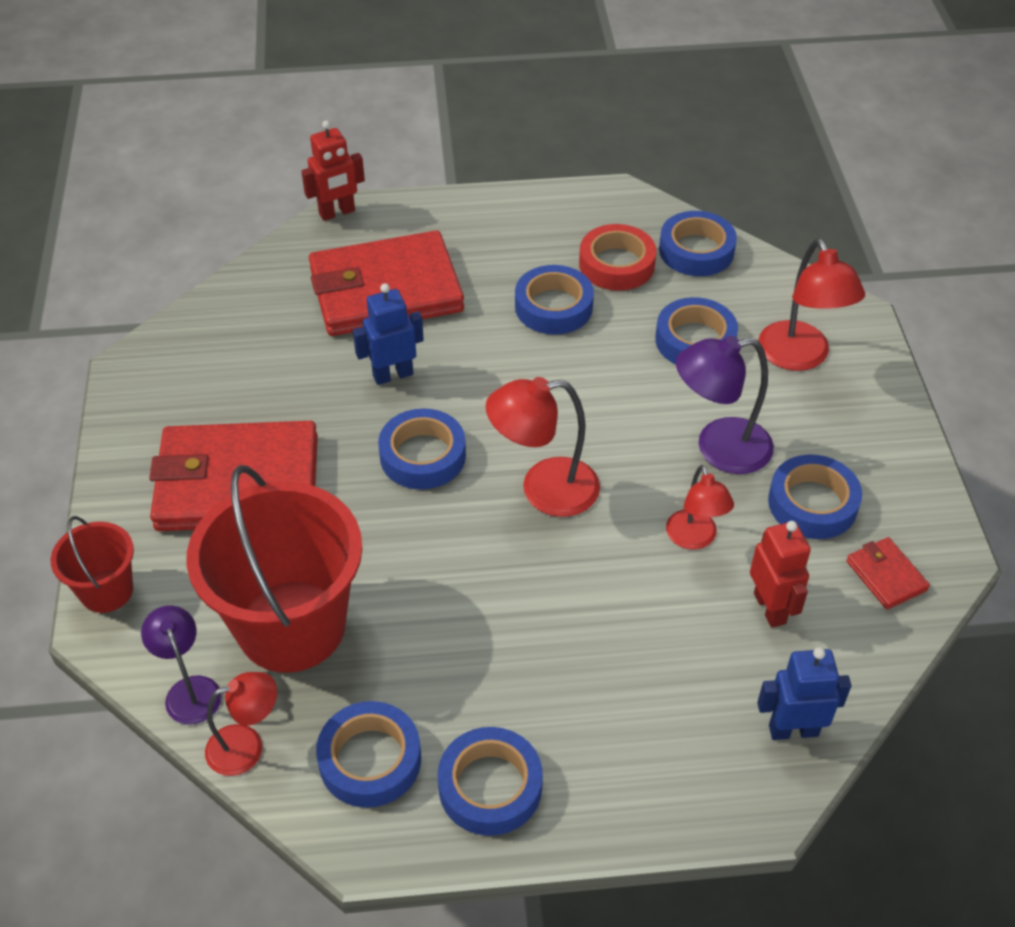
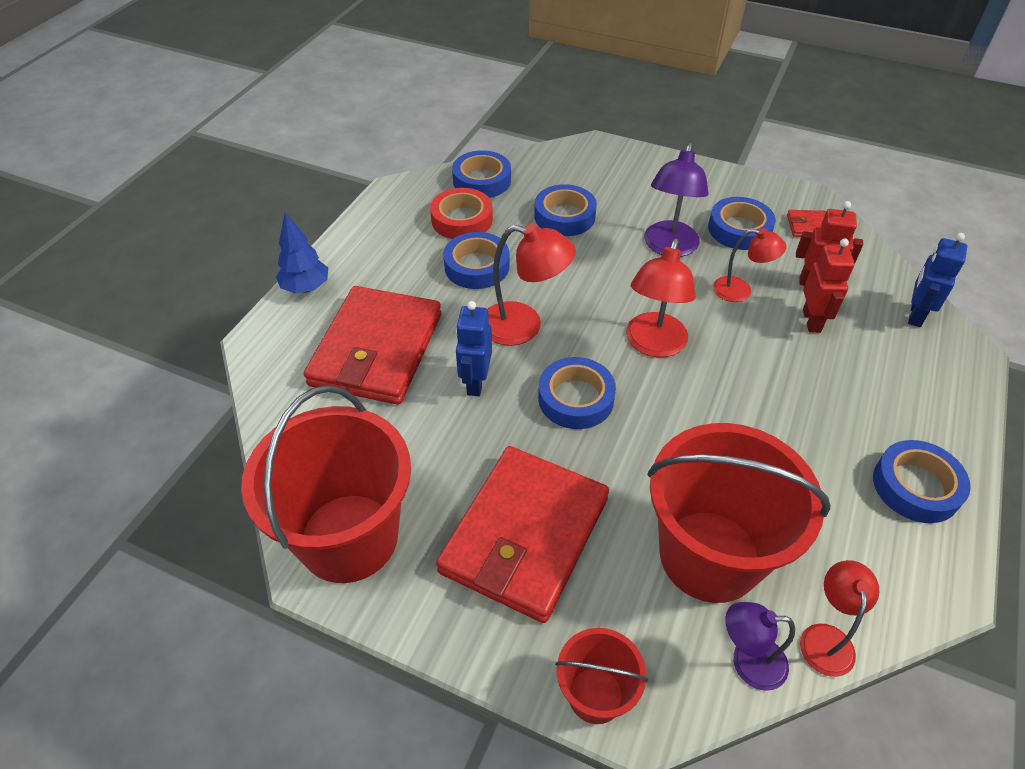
camera: 60 degrees left, 0 degrees up
red robot [301,121,365,221] -> red robot moved to [803,238,855,333]
blue tape [316,701,421,808] -> none
red lamp [758,239,865,371] -> red lamp moved to [488,223,576,346]
none -> red bucket [241,385,411,583]
none -> blue tree [276,212,328,294]

